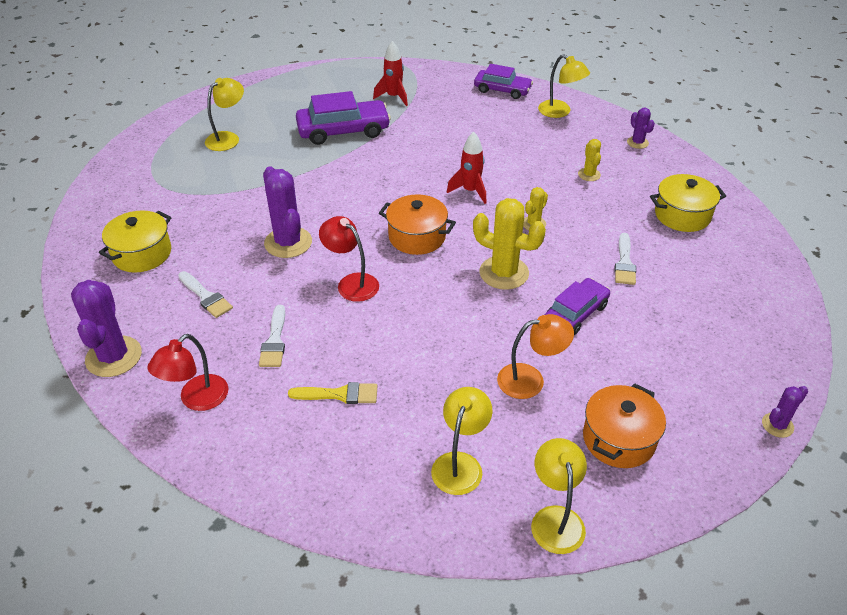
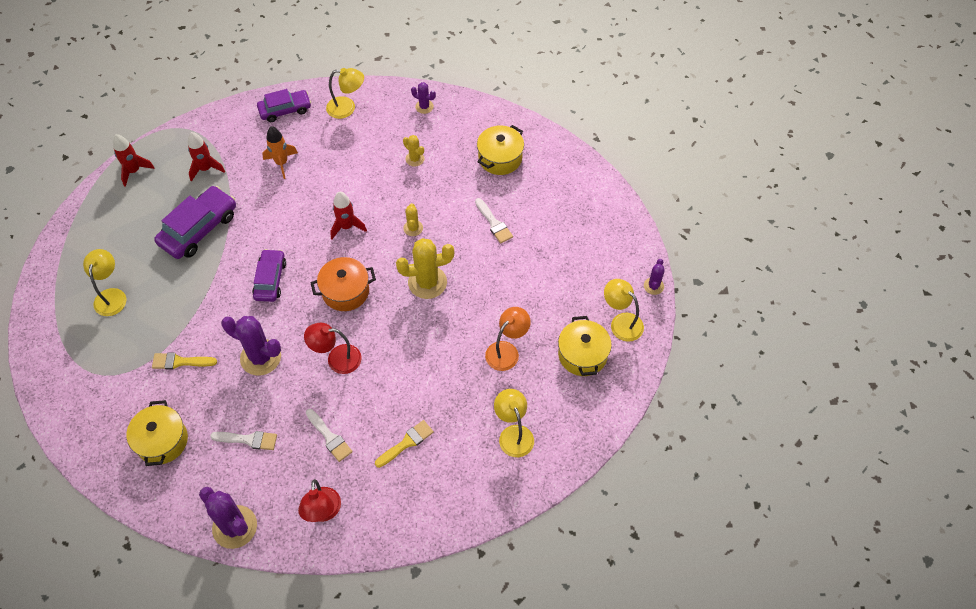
camera: 40 degrees left, 15 degrees up
yellow lamp [531,438,587,554] -> yellow lamp moved to [604,279,644,342]
purple car [545,278,610,335] -> purple car moved to [252,249,286,302]
orange pot [583,383,666,468] -> yellow pot [558,316,612,376]
none -> red rocket [113,134,155,187]
none -> yellow brush [152,353,217,369]
none -> orange rocket [262,126,298,179]

